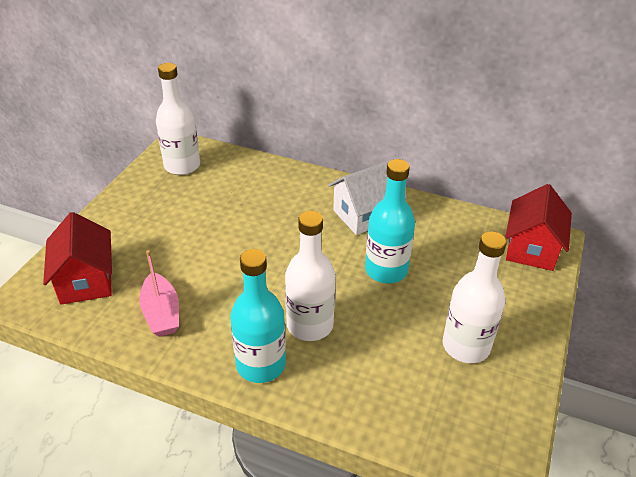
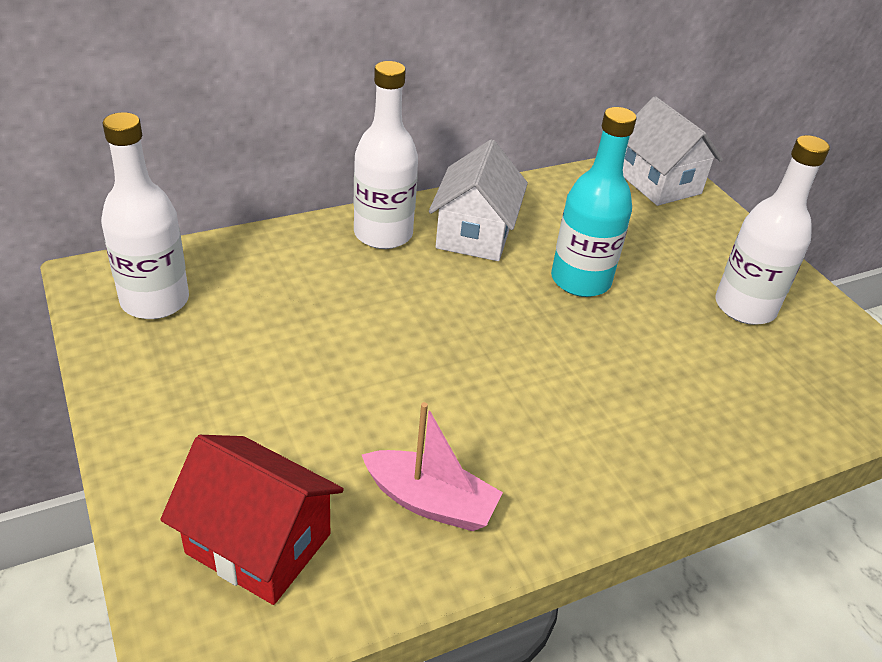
camera: 50 degrees left, 0 degrees up
turquoise bottle [230,249,286,383] -> none
white bottle [285,211,336,341] -> white bottle moved to [354,61,418,249]
red house [506,184,572,271] -> white house [623,96,723,206]

